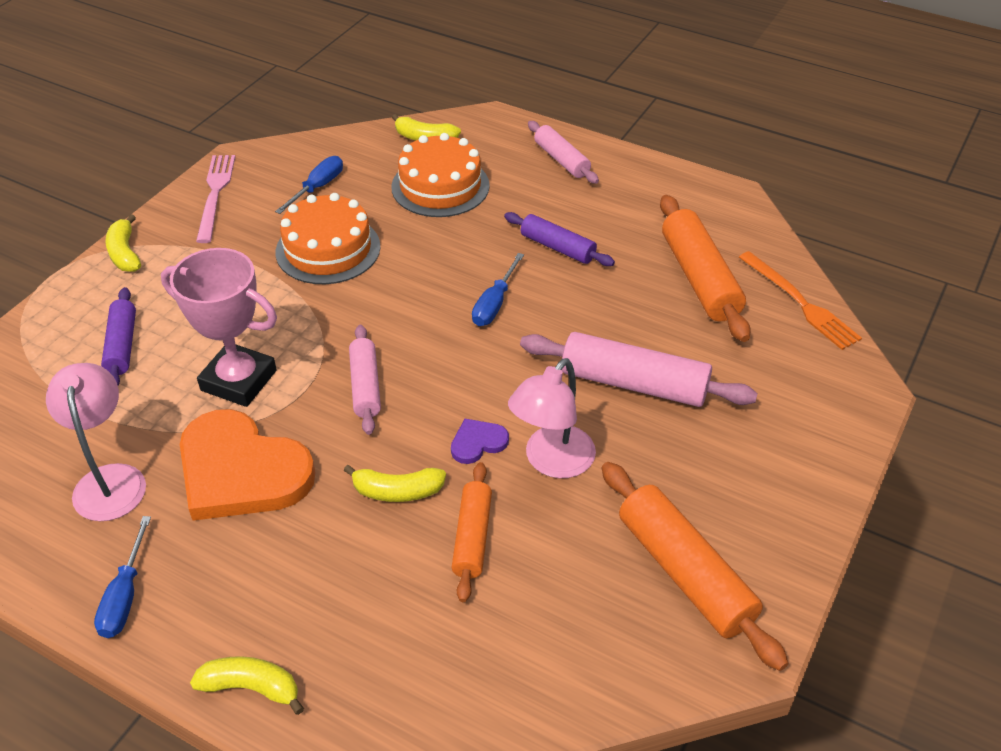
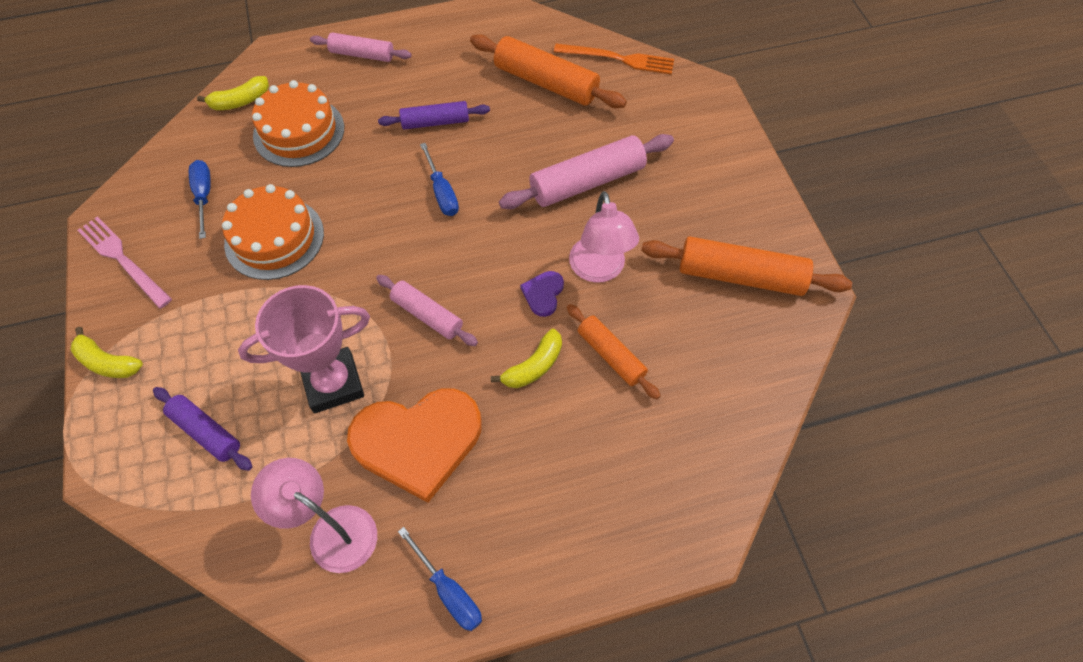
camera: 45 degrees left, 15 degrees up
yellow banana [190,656,304,715] -> none

